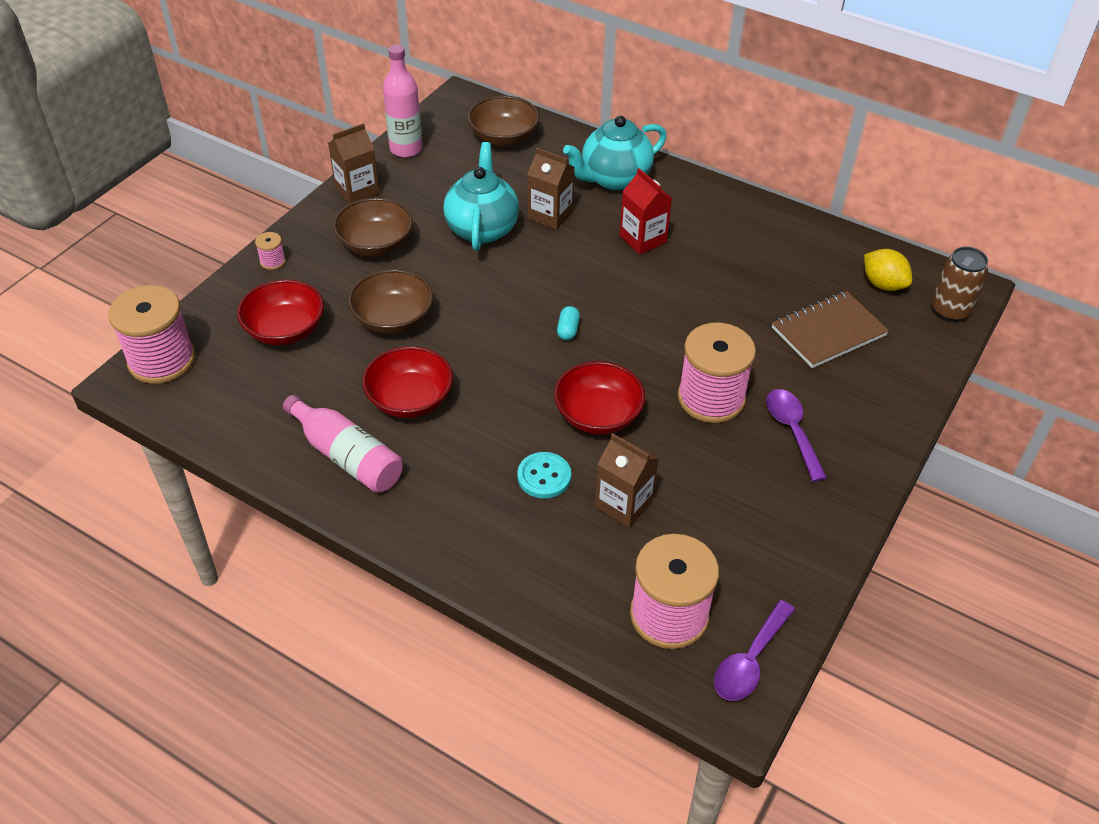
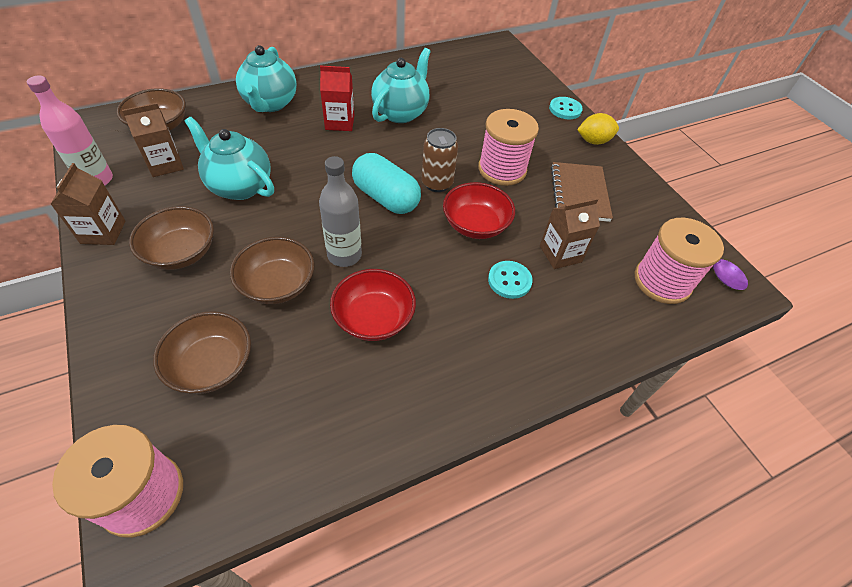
camera: 60 degrees left, 5 degrees up
red bowl [237,279,324,345] -> brown bowl [153,311,251,394]
pink spool [255,232,286,270] -> none
pink bottle [283,395,403,493] -> none
brown carton [527,148,575,230] -> brown carton moved to [122,103,184,177]
turquoise capsule [557,306,580,340] -> turquoise capsule [352,153,421,214], size x2.39
purple spoon [766,389,827,482] -> none
brown notebook [772,291,889,368] -> brown notebook moved to [551,162,613,222]
yellow lemon [864,249,912,291] -> yellow lemon moved to [577,113,619,145]
brown can [932,247,988,322] -> brown can moved to [422,128,458,192]
none -> grey bottle [319,156,362,267]
none -> turquoise teapot [371,48,431,123]
none -> turquoise button [549,97,583,120]

